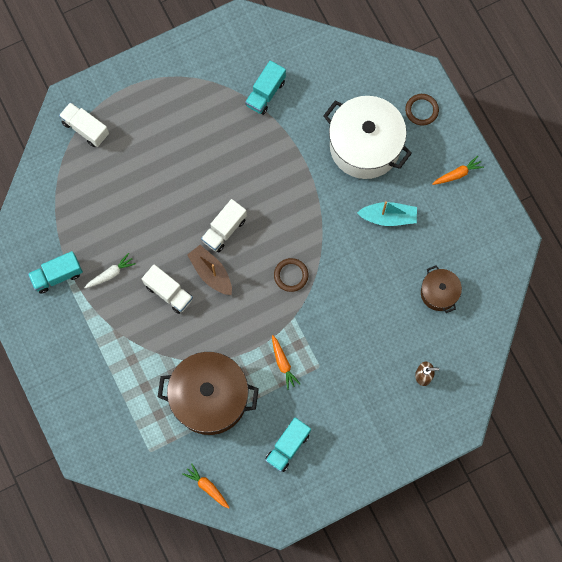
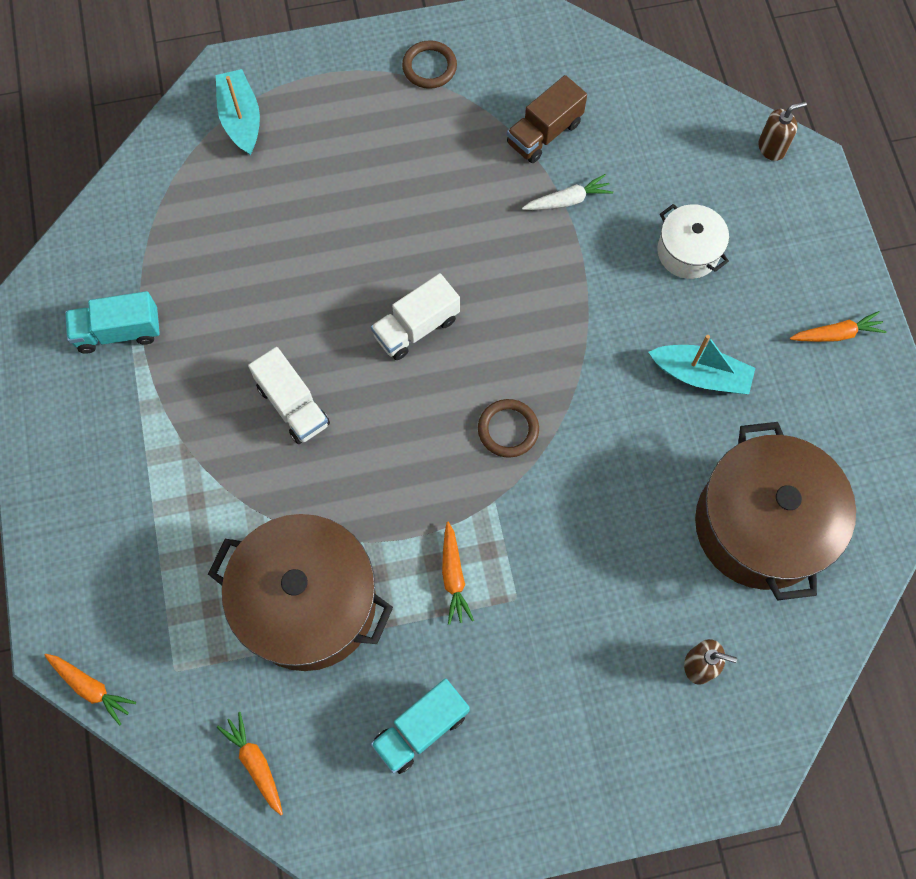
camera: 15 degrees right, 5 degrees down
white truck [59,102,109,147] -> turquoise boat [216,69,260,155]
white carrot [84,253,136,288] -> white carrot moved to [522,174,613,210]
brown boat [187,245,232,295] -> none
turquoise truck [245,60,286,115] -> brown truck [507,75,587,163]
white pot [323,96,412,179] -> white pot [657,204,729,279], size x0.51
brown ring [405,94,439,126] -> brown ring moved to [402,40,457,89]
brown pot [421,265,462,313] -> brown pot [695,422,856,601], size x1.96
none -> orange carrot [44,654,136,726]
none -> brown soap dispenser [758,102,807,161]

